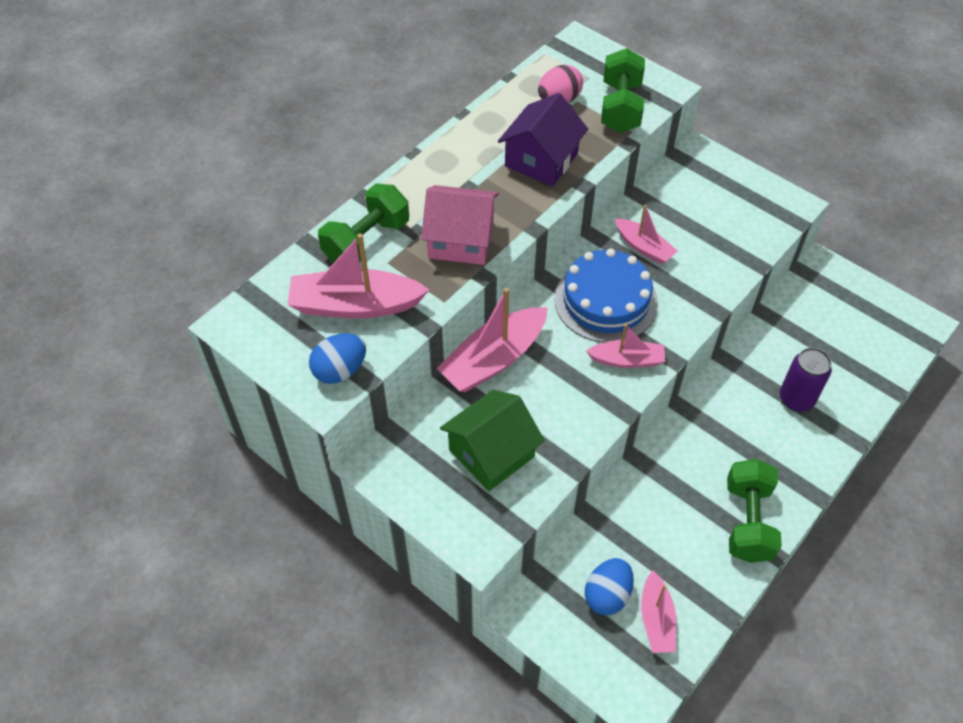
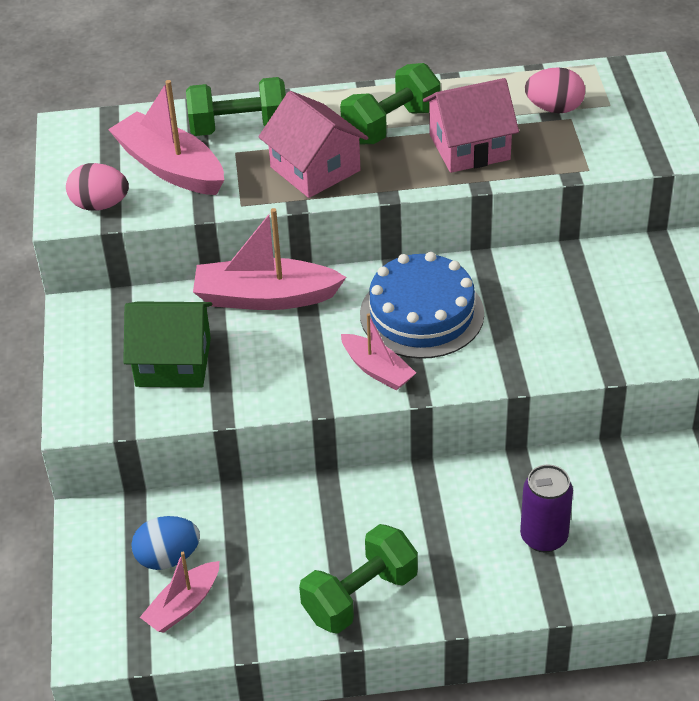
camera: 45 degrees right, 10 degrees down
blue egg [309,333,366,384] -> pink egg [66,163,129,211]
purple house [498,93,588,186] -> pink house [423,78,519,173]
green dumbbell [601,48,645,133] -> green dumbbell moved to [340,63,441,144]
pink boat [615,205,677,264] -> none

